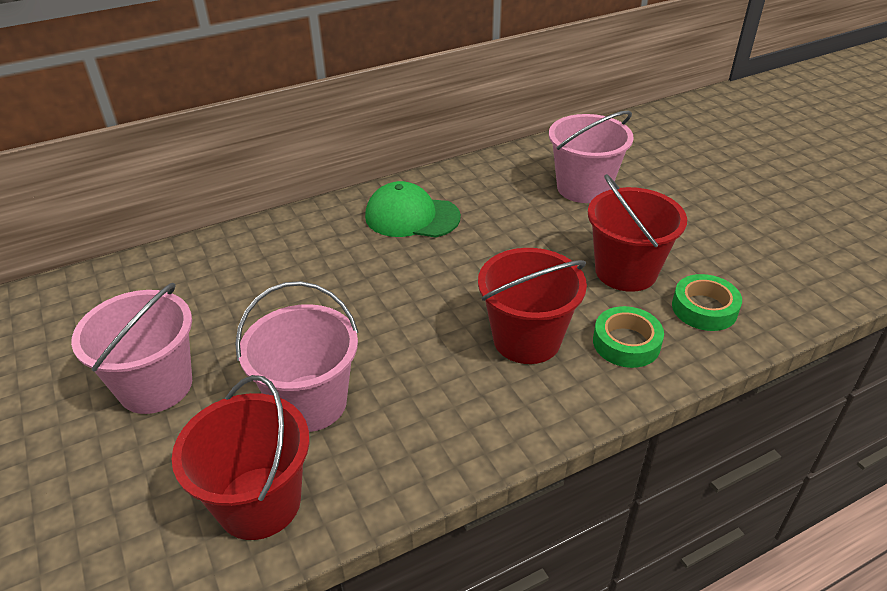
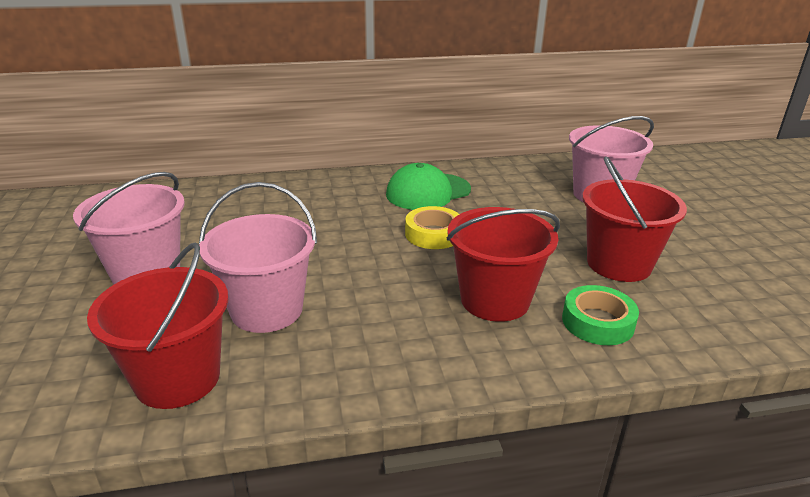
camera: 15 degrees right, 10 degrees down
green cap [365,181,461,237] -> green cap turned 60 degrees counterclockwise [386,163,471,210]
green tape [672,274,742,331] -> none
none -> yellow tape [405,206,459,249]

